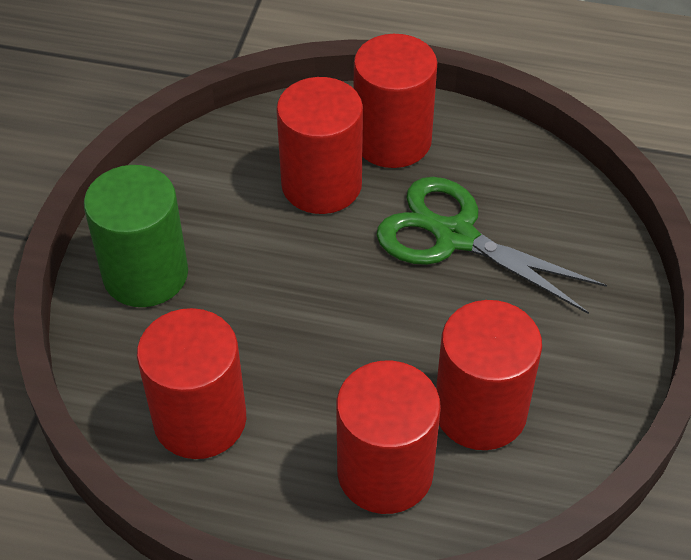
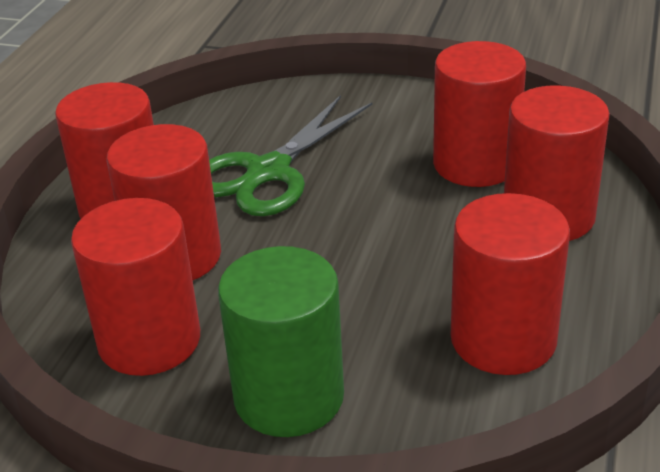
camera: 85 degrees left, 15 degrees down
none -> red cylinder [71,198,200,376]

